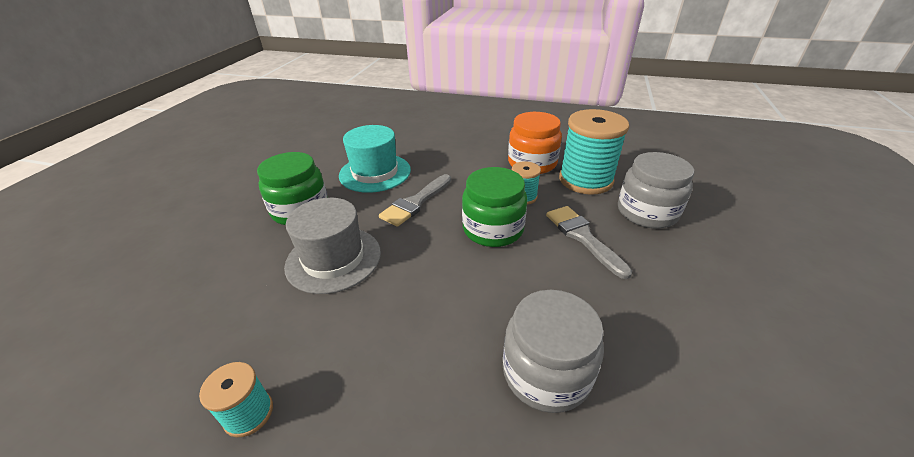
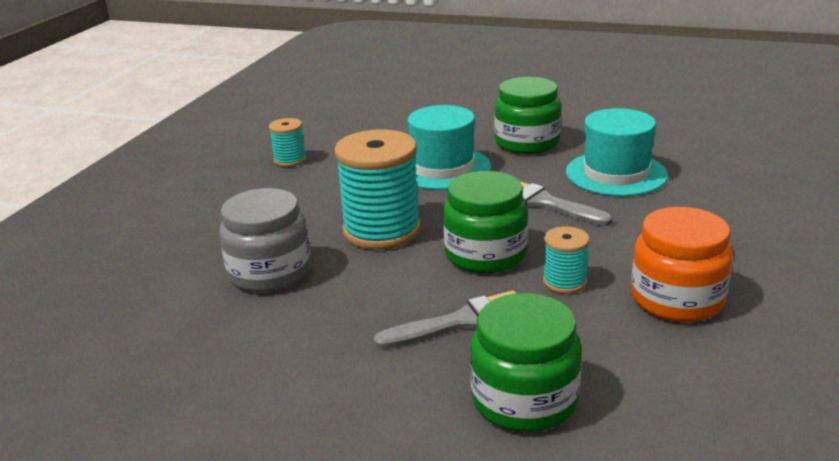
camera: 95 degrees right, 10 degrees down
grey hat [284,198,381,294] -> turquoise hat [408,105,491,190]
turquoise spool [559,109,629,194] -> turquoise spool moved to [334,129,421,250]
grey jar [618,152,694,229] -> green jar [470,293,582,432]

